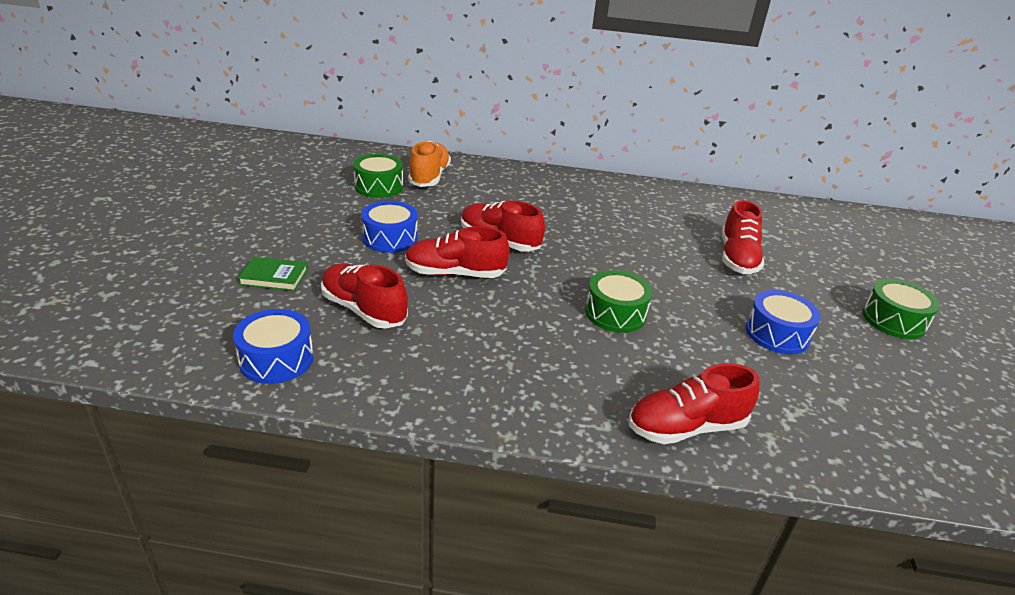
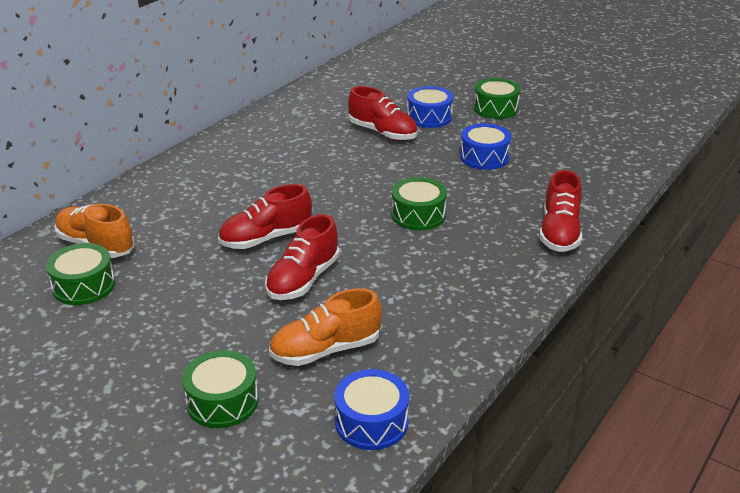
camera: 60 degrees left, 0 degrees up
green book [238,257,308,291] -> green drum [182,350,258,428]
red shoe [321,263,408,329] -> orange shoe [269,288,382,366]
blue drum [361,201,418,253] -> blue drum moved to [407,86,453,128]

